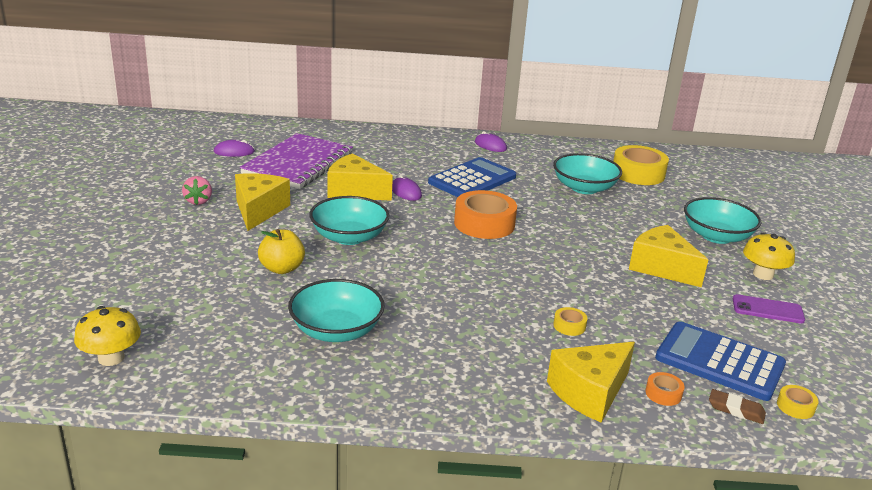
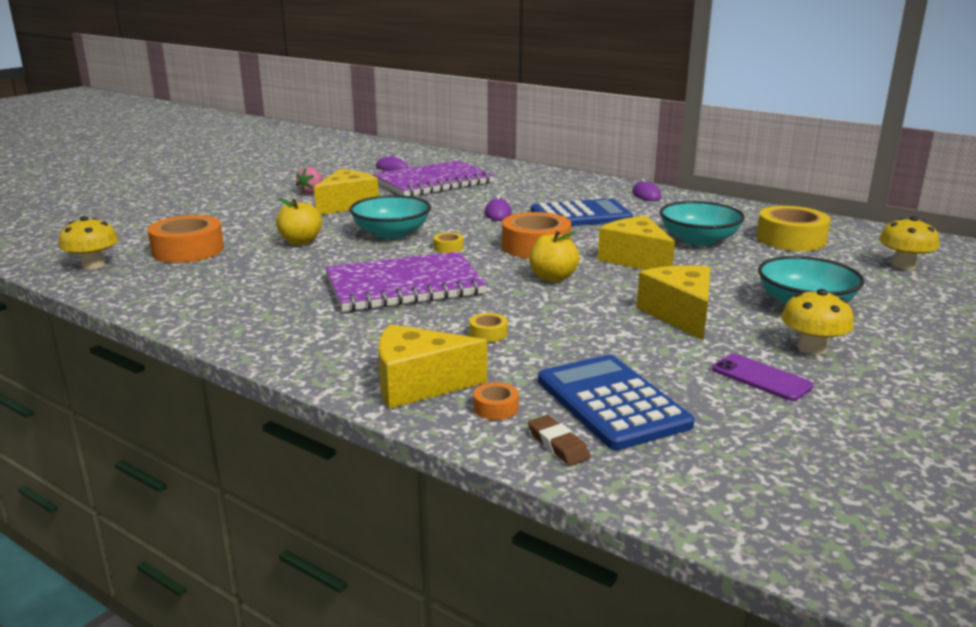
camera: 35 degrees right, 5 degrees down
turquoise bowl [288,279,385,342] -> none
yellow cheese [327,153,393,201] -> yellow cheese moved to [598,216,675,270]
yellow tape [777,385,819,419] -> yellow tape moved to [433,233,464,253]
none -> orange tape [147,215,224,263]
none -> purple notebook [325,251,487,311]
none -> yellow apple [529,231,580,282]
none -> yellow mushroom [879,216,939,270]

